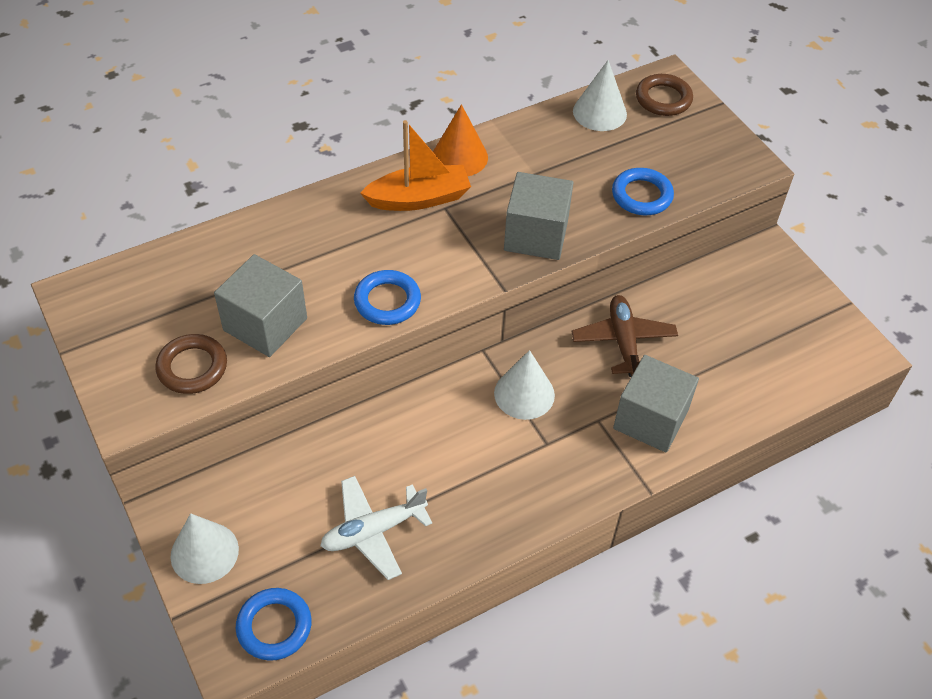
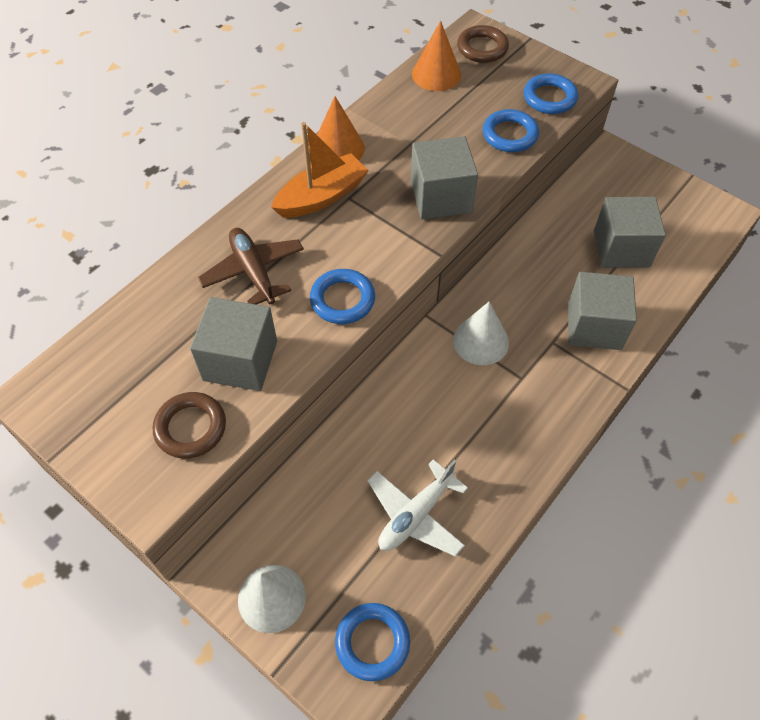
camera: 20 degrees left, 5 degrees up
brown plane [571,295,678,377] -> brown plane moved to [198,228,304,305]
white cone [573,60,627,131] -> orange cone [412,21,461,91]
none -> blue ring [524,73,578,114]
none -> grey cube [594,197,666,268]

